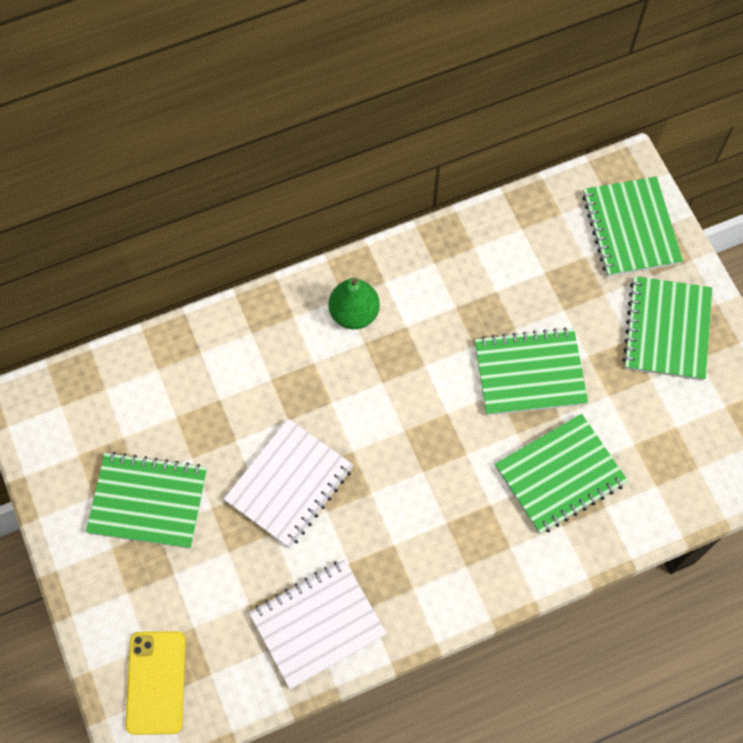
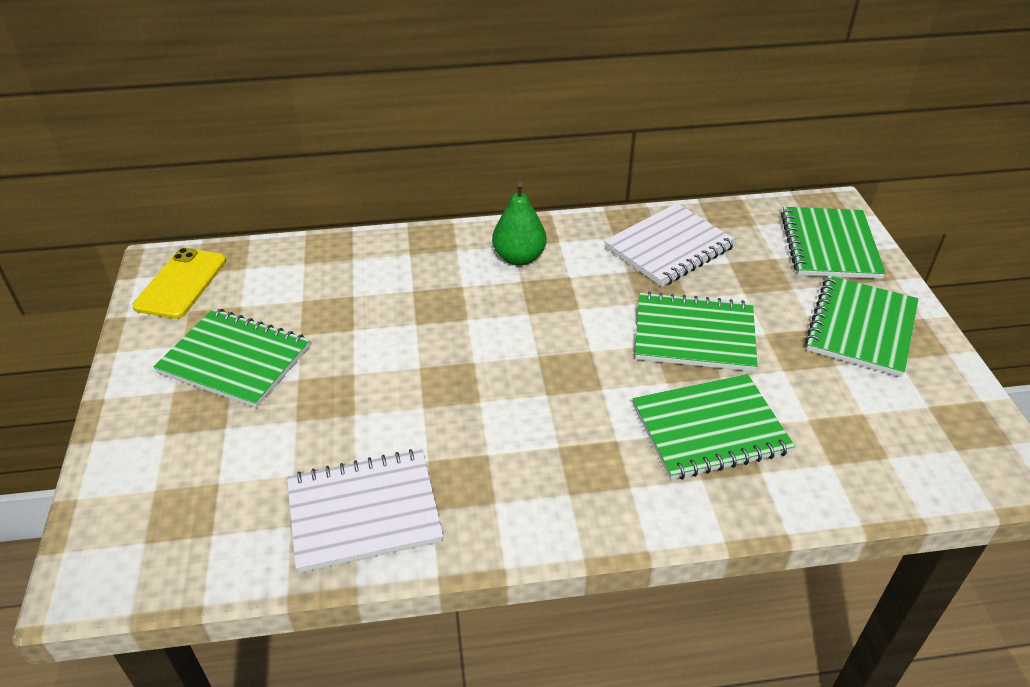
camera: 15 degrees right, 25 degrees down
yellow phone [125,631,186,735] -> yellow phone moved to [132,248,226,319]
white notebook [224,419,353,548] -> white notebook moved to [604,203,737,287]

